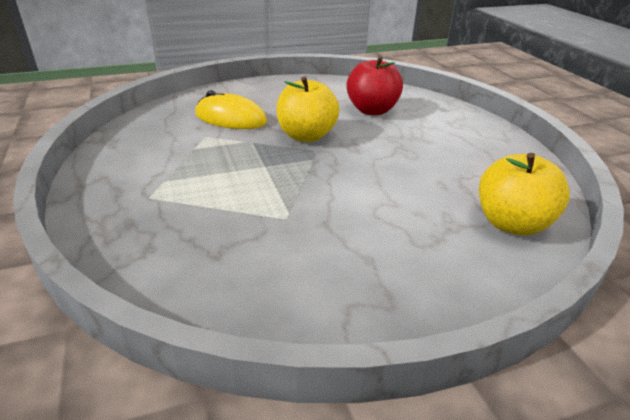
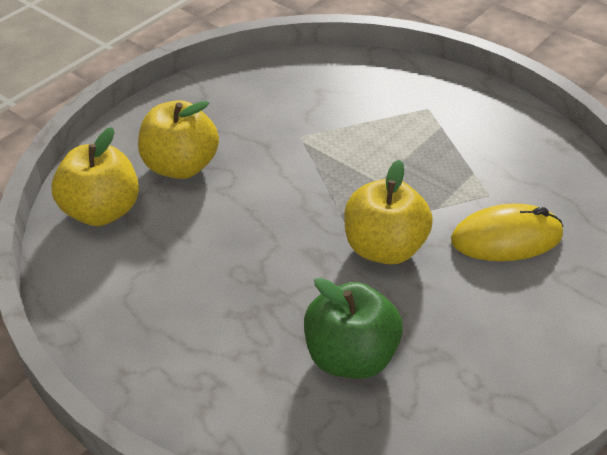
camera: 150 degrees right, 10 degrees up
red apple [346,56,403,115] -> green apple [304,277,403,379]
none -> yellow apple [138,100,219,179]

